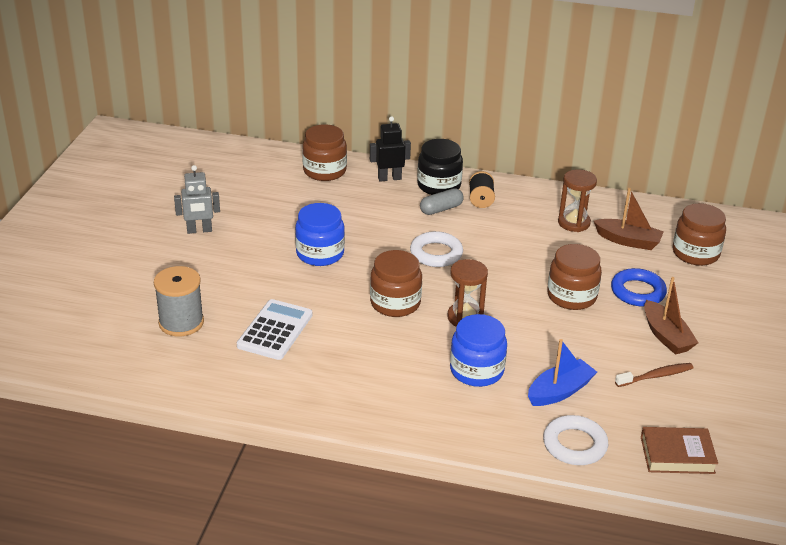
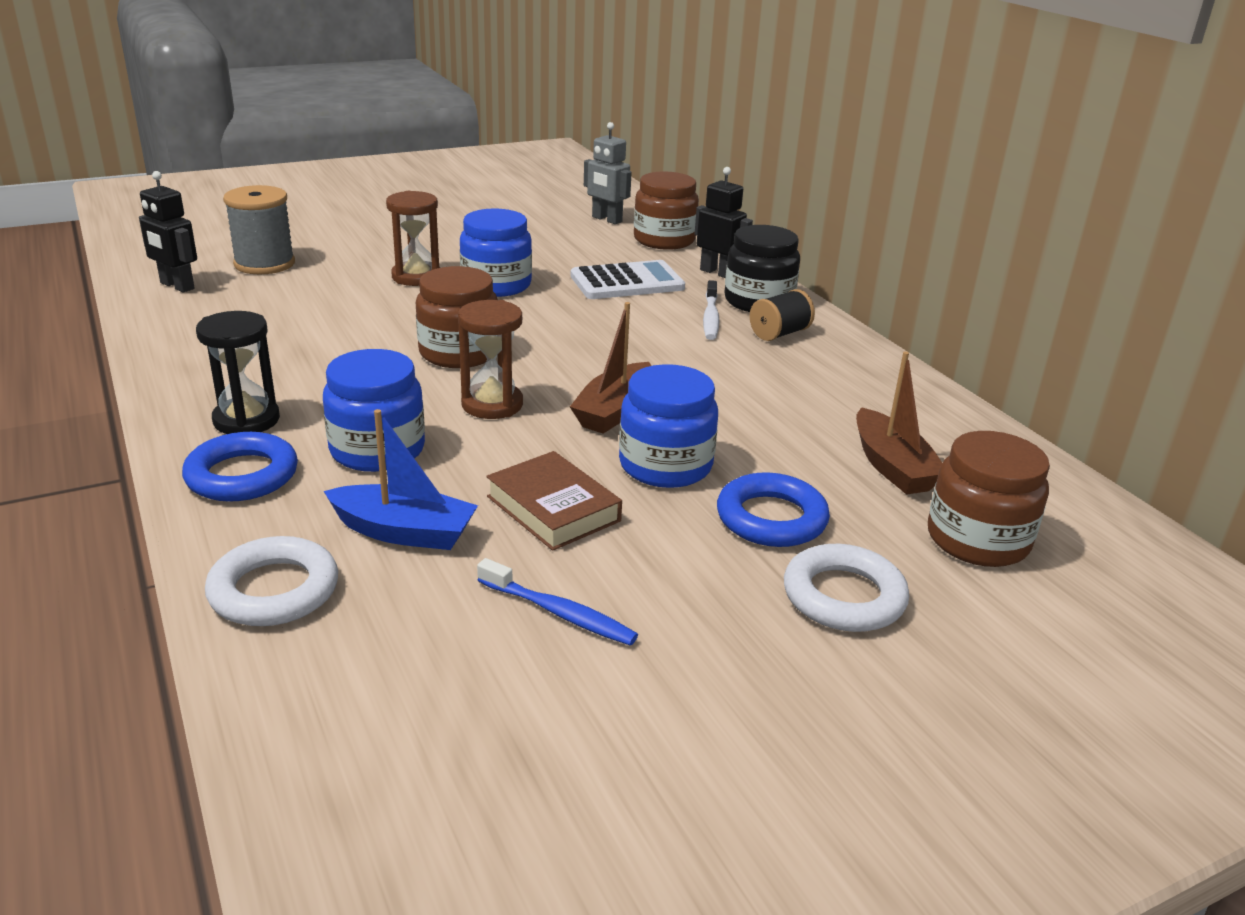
camera: 50 degrees right, 5 degrees down
grey robot [174,165,220,234] -> grey robot moved to [584,122,632,224]
white calculator [237,299,313,360] -> white calculator moved to [571,260,685,299]
white ring [410,231,463,267] -> white ring moved to [784,544,909,632]
grey capsule [420,188,464,215] -> white toothbrush [703,280,720,340]
brown jar [547,244,602,310] -> blue jar [619,364,718,488]
brown hourglass [558,169,597,232] -> brown hourglass moved to [386,191,440,286]
brown toothbrush [615,363,694,387] -> blue toothbrush [477,558,638,645]
brown book [641,427,718,474] -> brown book moved to [486,451,622,551]
brown boat [644,277,699,355] -> brown boat moved to [570,302,652,434]
none -> black robot [139,171,197,292]
none -> blue ring [182,432,298,502]
none -> black hourglass [196,311,280,434]

